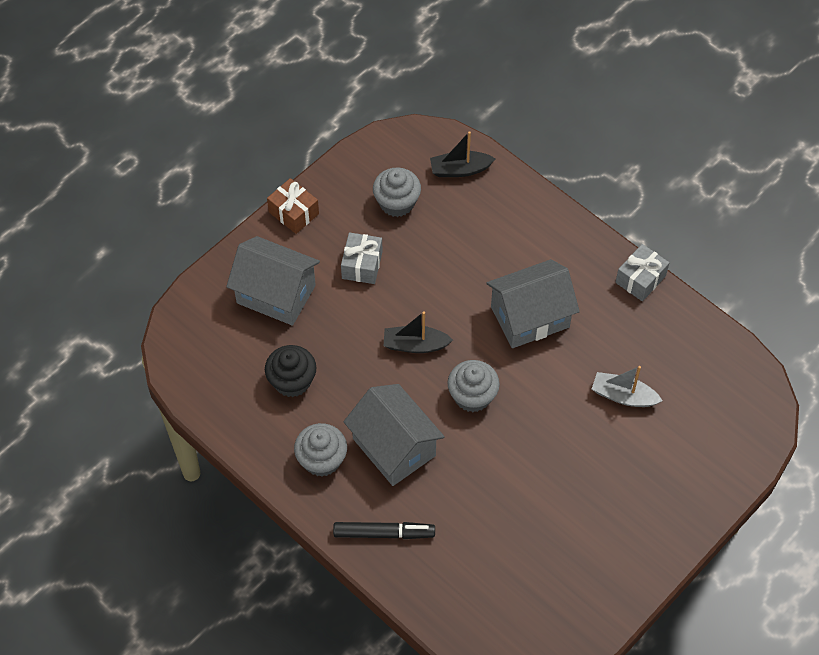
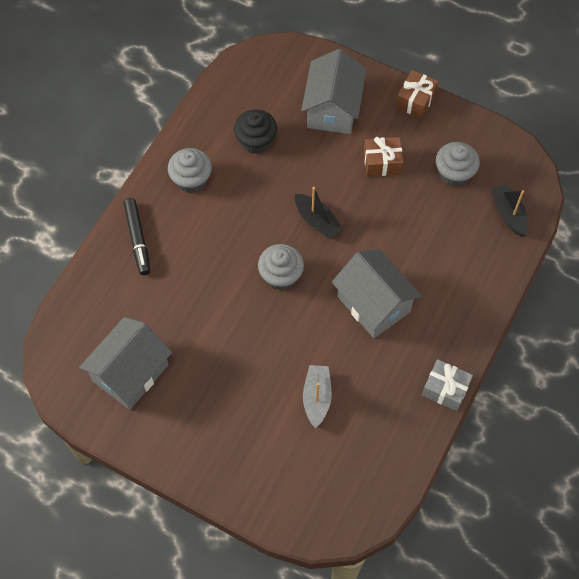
camera: 75 degrees right, 5 degrees up
grey gift [341,232,383,284] -> brown gift [364,137,403,177]
grey house [343,384,445,486] -> grey house moved to [79,317,172,409]
black boat [384,312,453,353] -> black boat turned 150 degrees clockwise [295,187,343,239]

